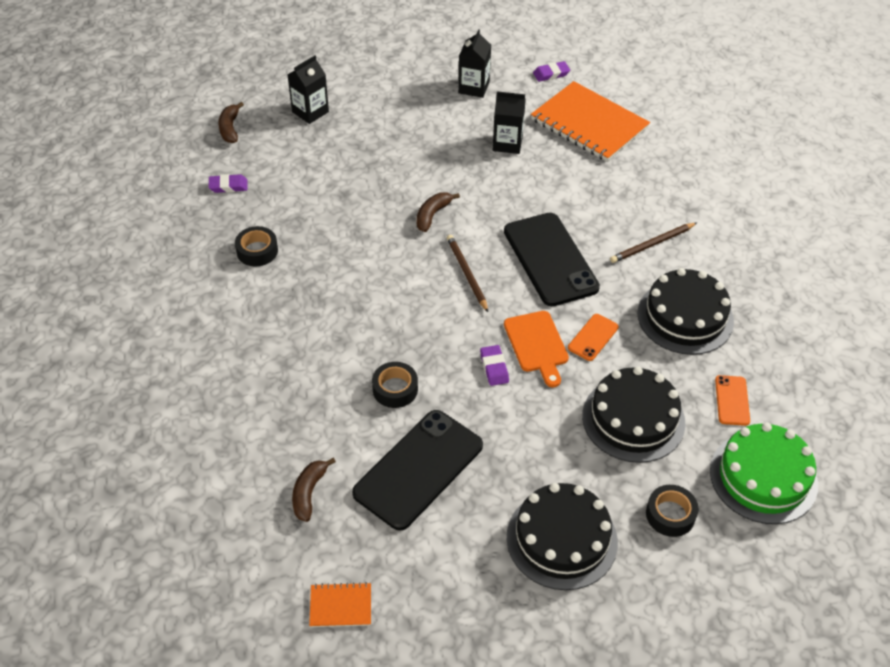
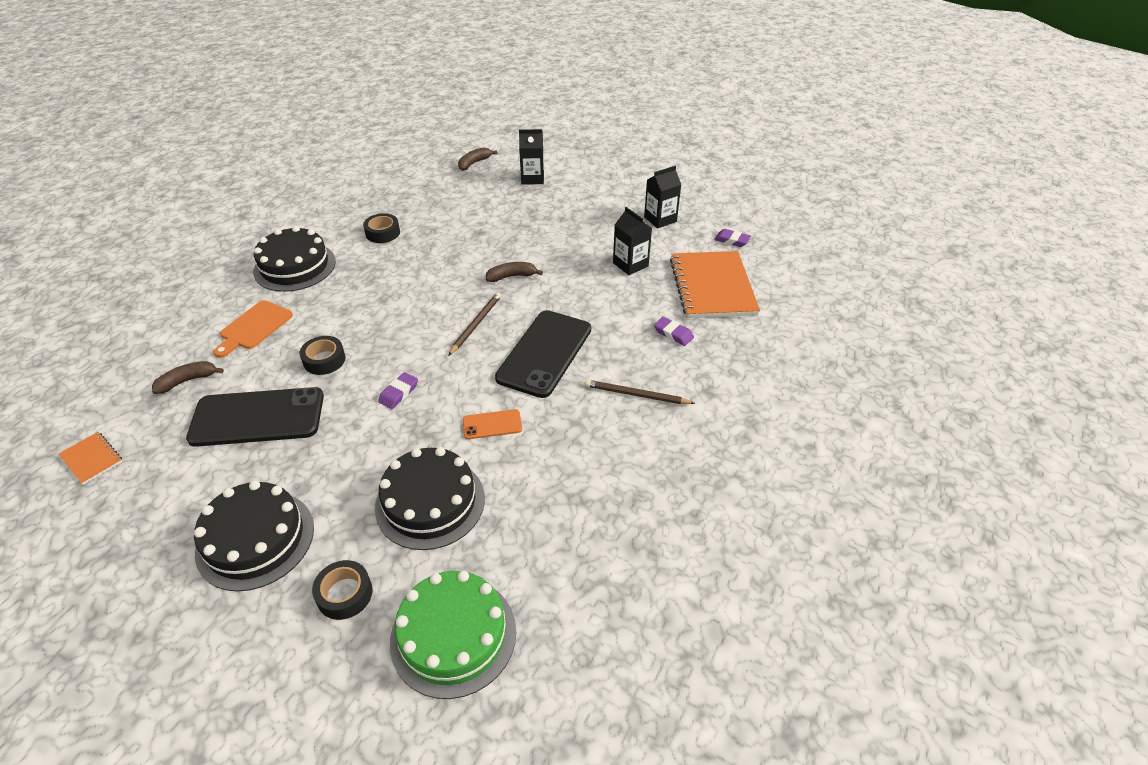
camera: 45 degrees right, 5 degrees down
purple eraser [209,174,248,193] -> purple eraser moved to [654,317,694,346]
orange cutting board [504,311,569,387] -> orange cutting board moved to [213,300,293,358]
black cake [638,268,734,355] -> black cake moved to [253,226,336,292]
orange phone [715,375,750,426] -> none

